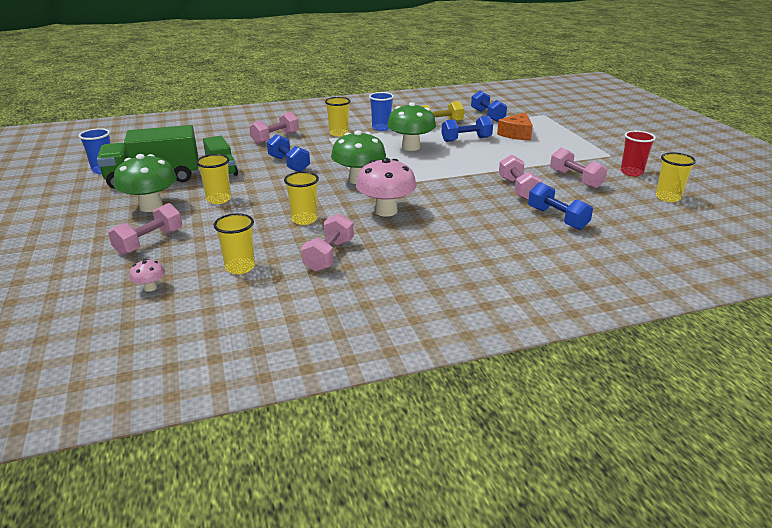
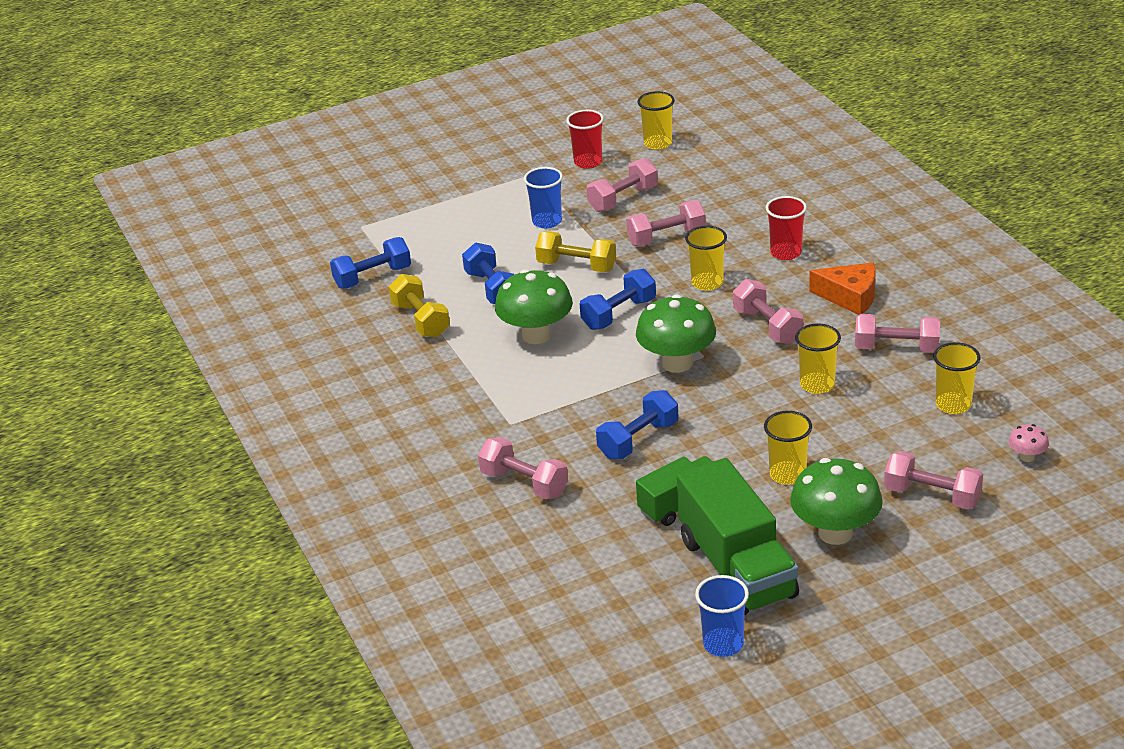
camera: 95 degrees left, 5 degrees up
yellow cup [325,97,350,137] -> yellow cup moved to [685,226,727,291]
pink mushroom [356,158,417,217] -> pink dumbbell [733,279,803,344]
blue cup [369,92,394,131] -> blue cup moved to [524,167,563,228]
orange cheese [497,112,533,140] -> orange cheese moved to [809,262,876,315]
blue dumbbell [528,182,593,230] -> blue dumbbell moved to [580,269,656,330]
none -> yellow dumbbell [535,231,616,272]
none -> red cup [766,196,807,260]

